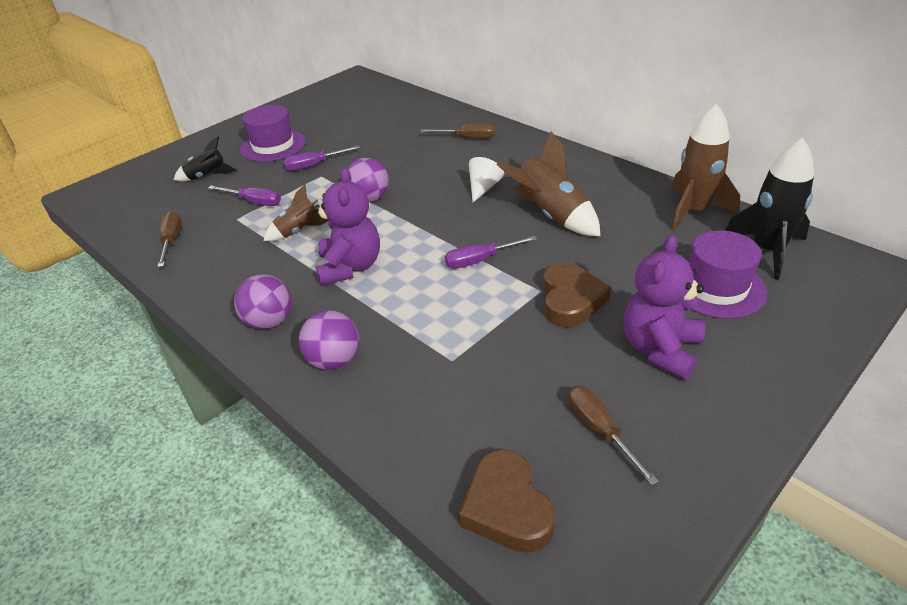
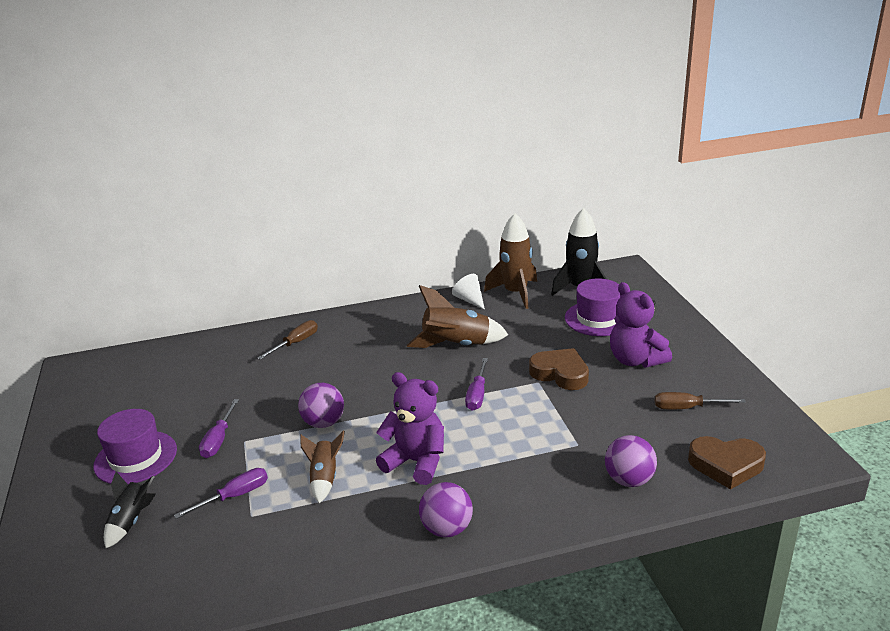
camera: 60 degrees left, 10 degrees down
brown screwdriver [157,211,182,267] -> none
purple ball [299,310,359,370] -> purple ball moved to [605,435,657,487]
white cone [469,157,504,202] -> white cone moved to [452,274,485,310]

